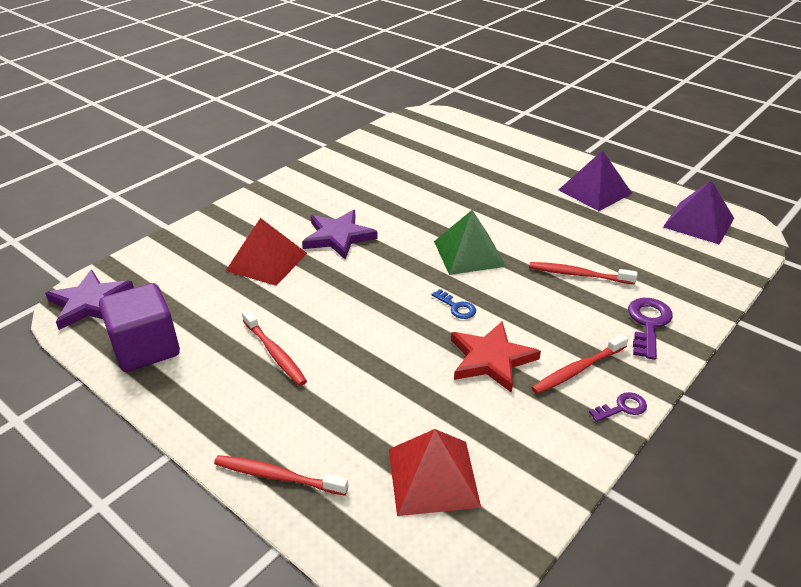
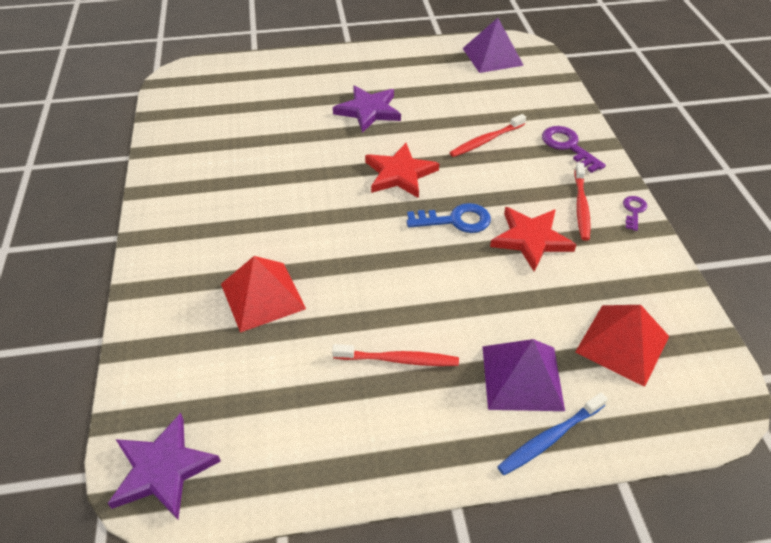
camera: 50 degrees left, 10 degrees up
purple cube [99,283,180,372] -> none
red toothbrush [214,455,348,496] -> blue toothbrush [497,392,608,475]
purple star [302,210,378,259] -> purple star moved to [333,86,401,133]
blue key [432,289,476,319] -> blue key [407,203,491,233], size x1.68
green pyramid [434,210,507,275] -> red star [365,143,439,198]
purple pyramid [559,150,632,211] -> purple pyramid moved to [482,339,565,411]

